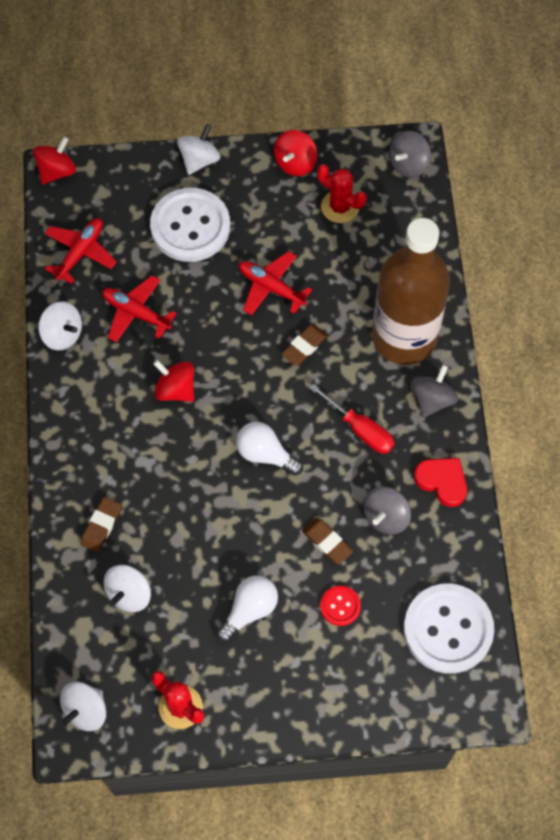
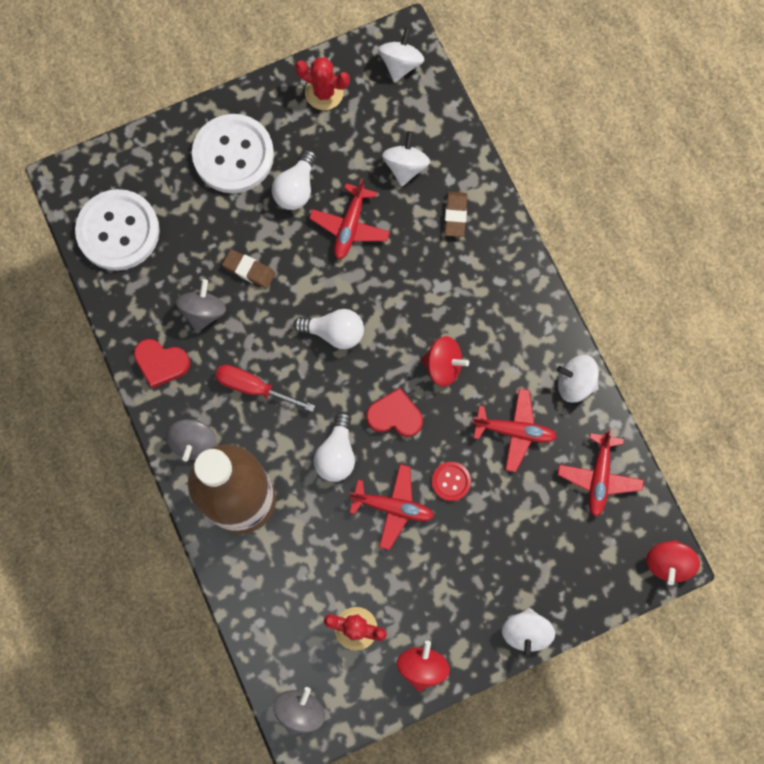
camera: 160 degrees right, 10 degrees up
white button [150,188,230,262] -> white button moved to [192,114,274,193]
brown eraser [281,324,328,366] -> white light bulb [314,412,355,482]
red button [320,586,361,626] -> red button moved to [432,462,471,501]
none -> red plane [309,178,390,260]
none -> red heart [366,388,423,437]

